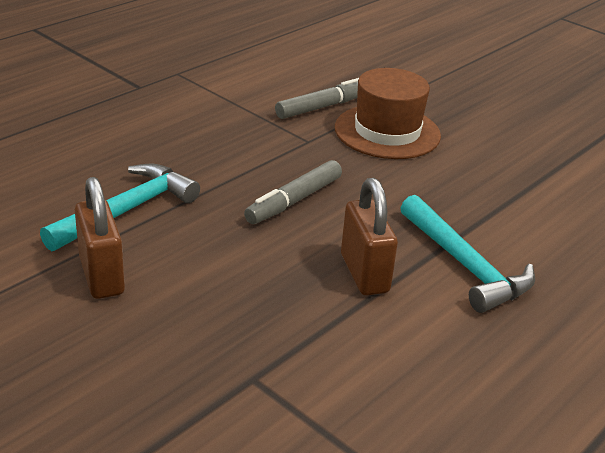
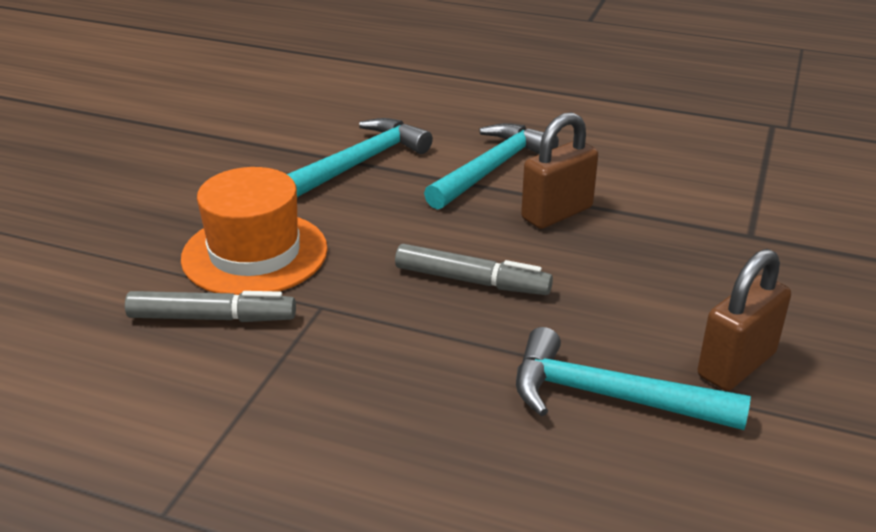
camera: 110 degrees left, 0 degrees up
grey marker [275,78,359,119] -> grey marker turned 150 degrees clockwise [125,291,296,322]
brown hat [335,68,441,159] -> orange hat [181,167,328,295]
none -> turquoise hammer [287,118,433,197]

